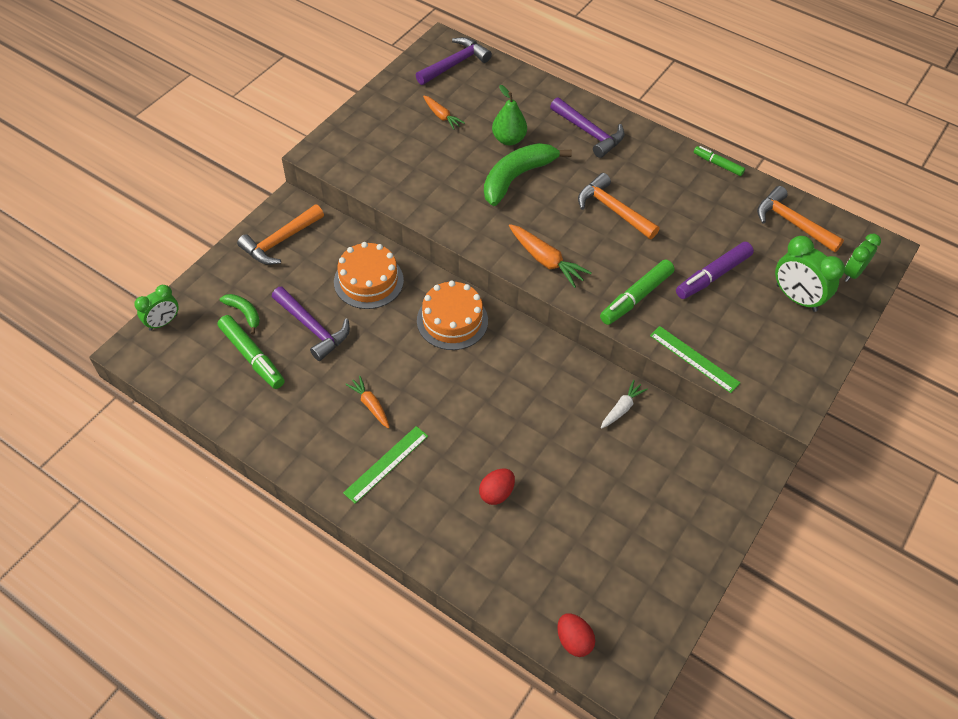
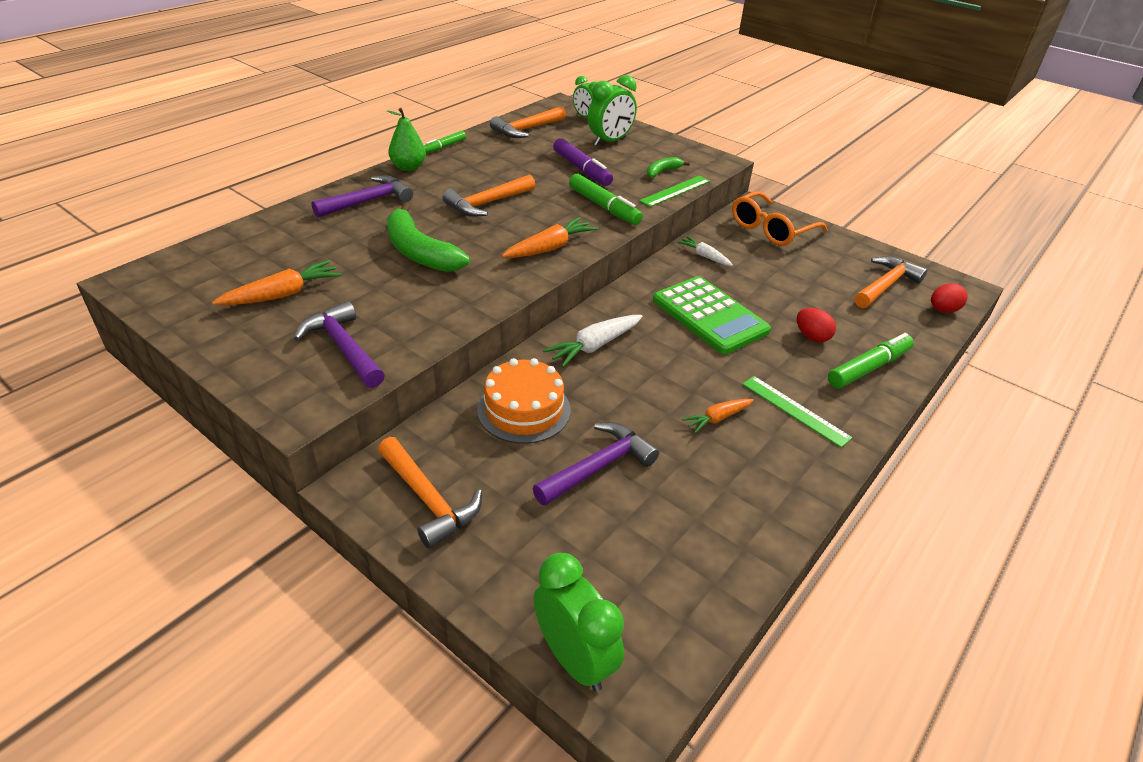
camera: 85 degrees left, 15 degrees down
green clock [134,285,179,331] -> green clock [534,553,624,692], size x1.54
green marker [217,315,285,389] -> green marker moved to [828,333,914,388]
green banana [220,294,260,334] -> green banana moved to [647,157,690,178]
purple hammer [416,37,492,85] -> purple hammer moved to [294,301,385,388]
orange cake [417,281,488,350] -> white carrot [543,315,643,367]
orange carrot [423,95,465,130] -> orange carrot [212,260,342,305], size x1.57
green pear [492,85,527,145] -> green pear moved to [387,108,426,171]
none -> green calculator [653,276,771,354]
none -> orange glasses [732,191,827,246]
none -> orange hammer [854,256,927,308]

